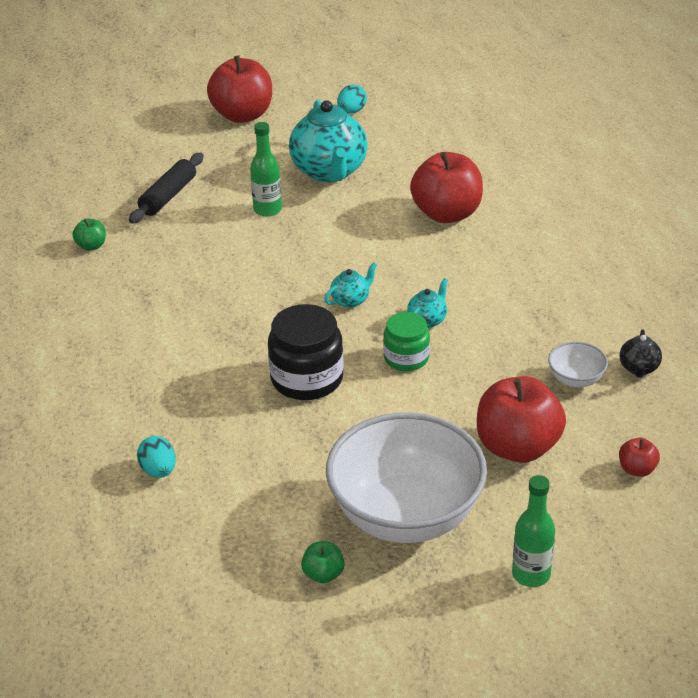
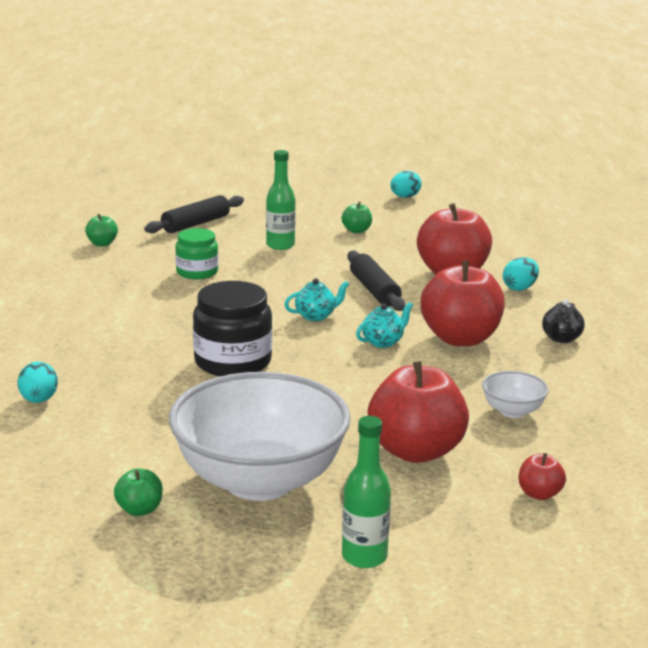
camera: 15 degrees right, 15 degrees down
red apple [207,56,272,123] -> red apple moved to [421,261,505,346]
turquoise teapot [289,100,368,183] -> green apple [342,202,372,233]
green jar [383,312,430,371] -> green jar moved to [175,228,219,279]
black teapot [620,329,662,378] -> black teapot moved to [542,299,585,343]
none -> black rolling pin [347,250,405,311]
none -> turquoise egg [503,257,539,291]

